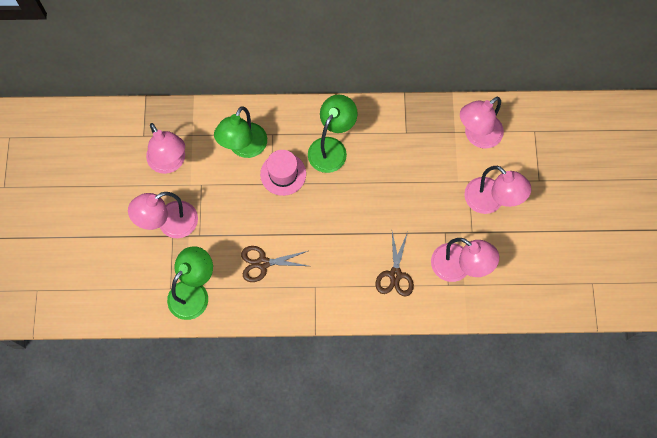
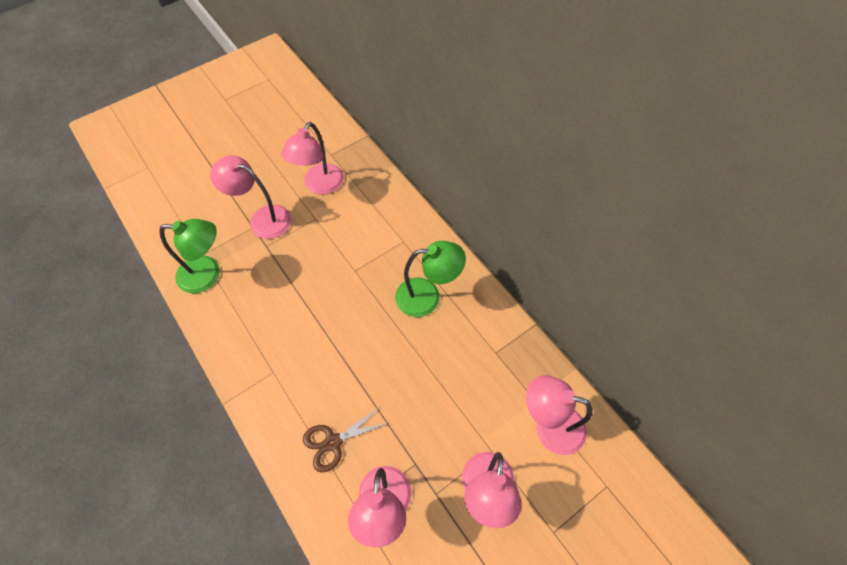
camera: 55 degrees right, 10 degrees down
green lamp [214,106,267,158] -> none
brown scissors [241,246,308,282] -> none
pink hat [260,150,306,196] -> none

